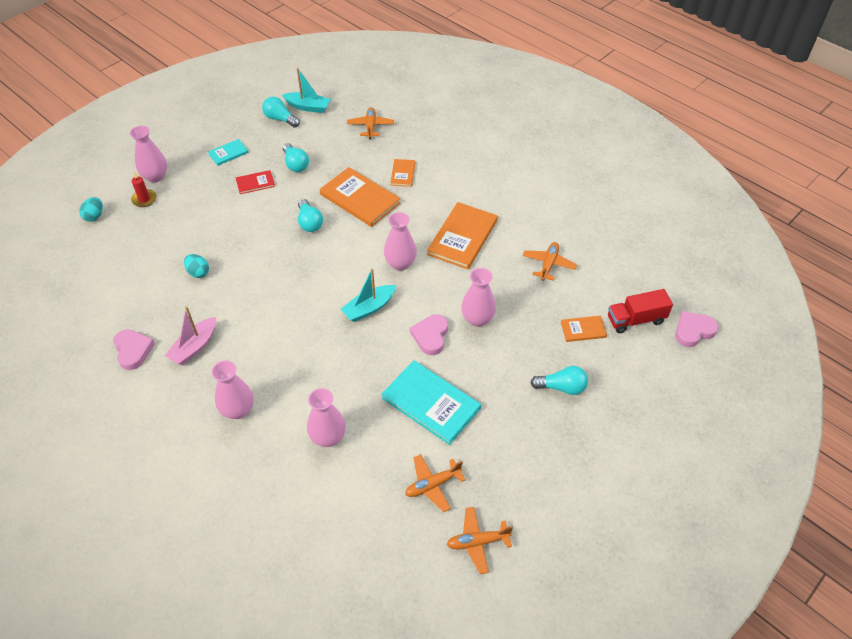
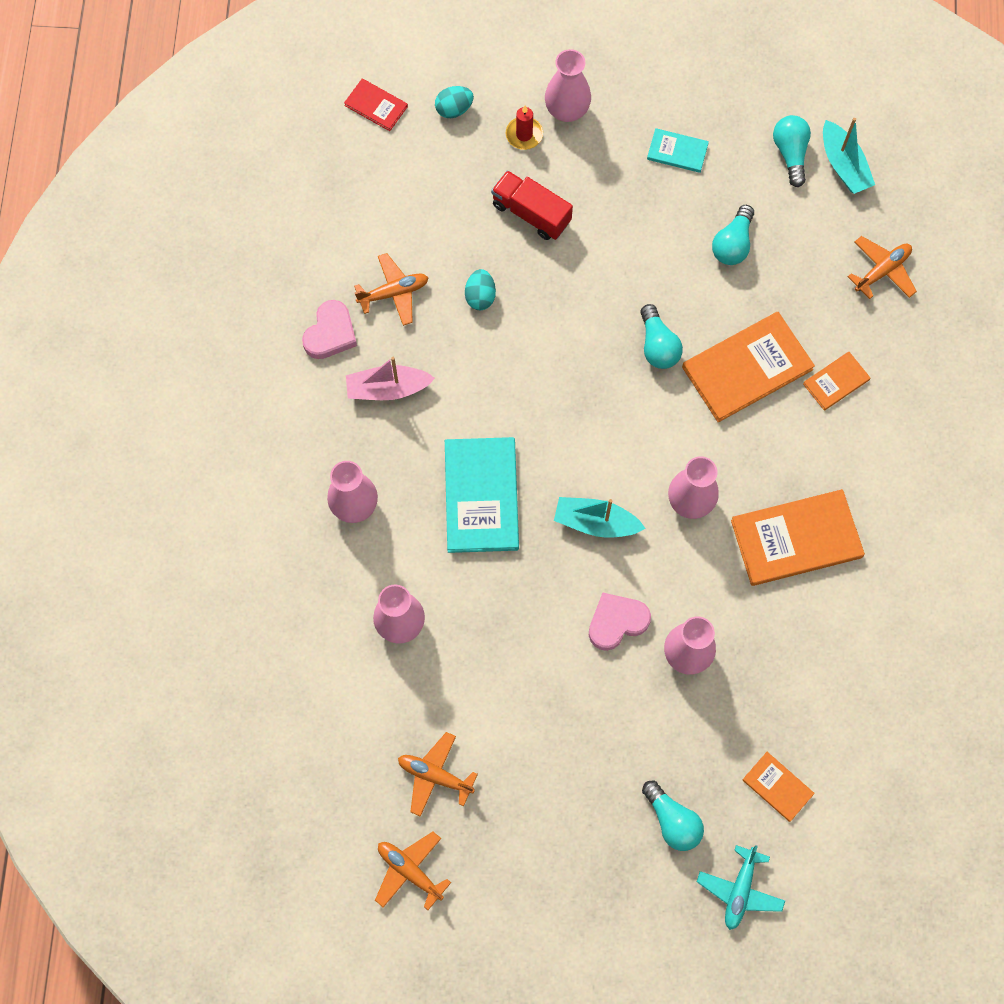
camera: 50 degrees right, 20 degrees up
red book [236,170,275,194] -> red book moved to [344,78,408,131]
turquoise light bulb [298,199,323,232] -> turquoise light bulb turned 45 degrees counterclockwise [640,304,683,369]
orange book [320,167,400,227] -> orange book turned 60 degrees clockwise [682,312,815,422]
turquoise book [381,360,481,445] -> turquoise book moved to [445,437,519,553]
orange plane [523,242,577,281] -> orange plane moved to [354,253,429,326]
red truck [608,289,673,333] -> red truck moved to [491,170,573,240]
pink heart [675,311,719,347] -> none
none -> turquoise plane [697,845,785,930]

